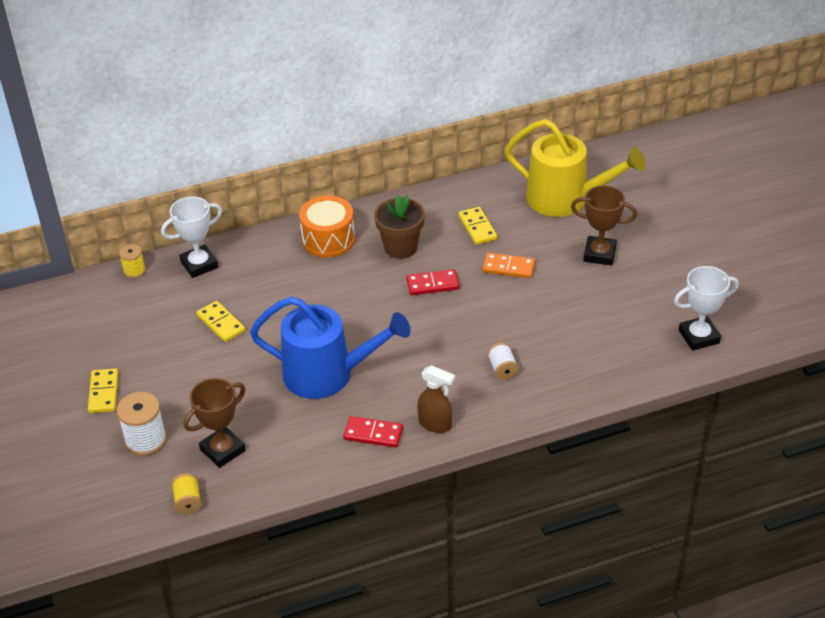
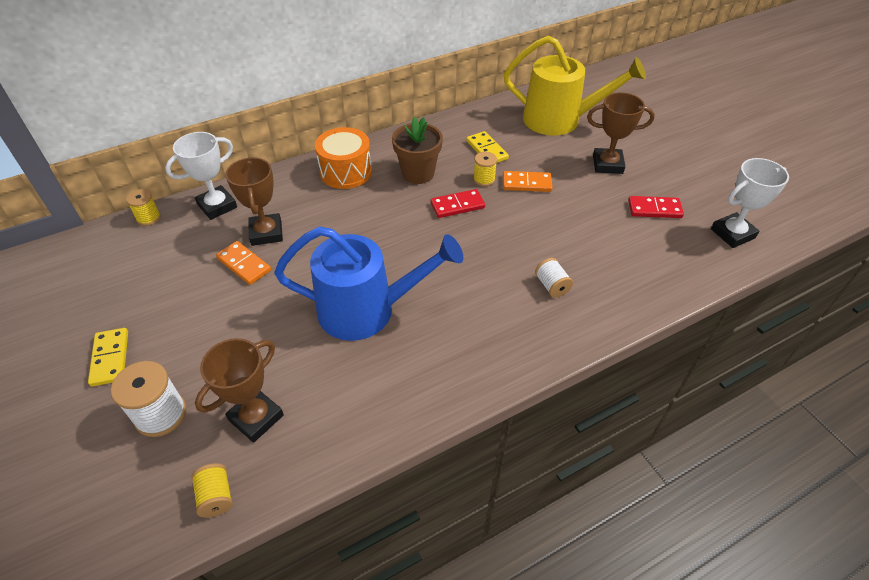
camera: 10 degrees left, 5 degrees up
yellow domino [197,301,246,342] -> orange domino [216,241,271,285]
red domino [343,416,403,448] -> red domino moved to [628,196,684,218]
brown spray bottle [417,365,455,433] -> none
none -> brown trophy [225,157,283,246]
none -> yellow spool [473,152,497,186]

